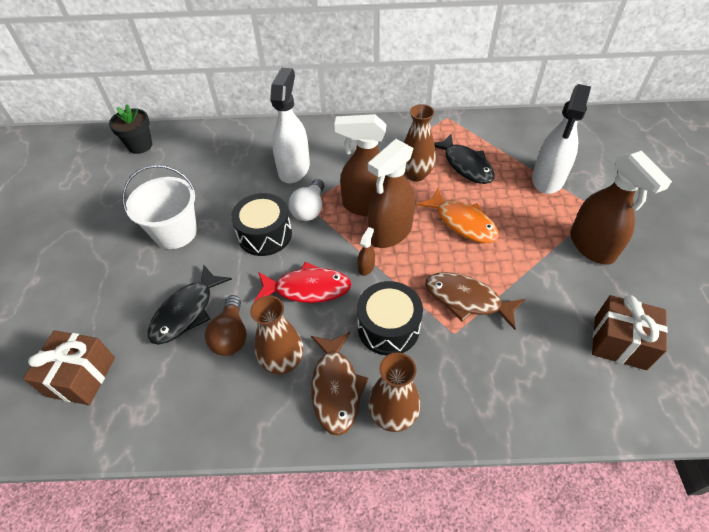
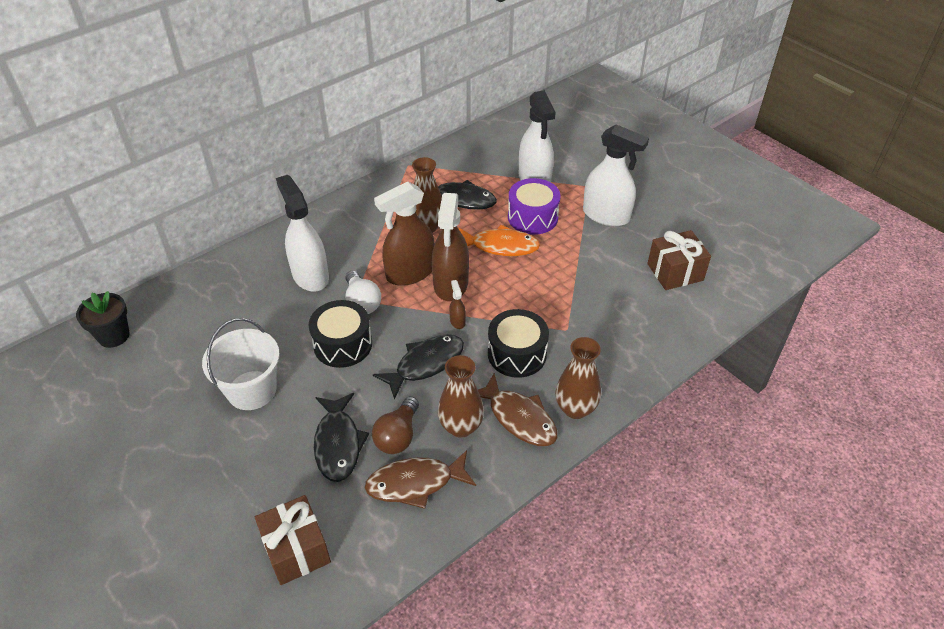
camera: 40 degrees left, 5 degrees down
brown light bulb [204,295,247,356] -> brown light bulb turned 60 degrees clockwise [372,396,419,454]
red fish [254,262,351,303] -> black fish [373,334,464,400]
brown fish [425,272,525,330] -> brown fish moved to [365,450,476,509]
brown spray bottle [570,150,672,265] -> white spray bottle [583,125,649,226]
none -> purple drum [508,178,561,235]

